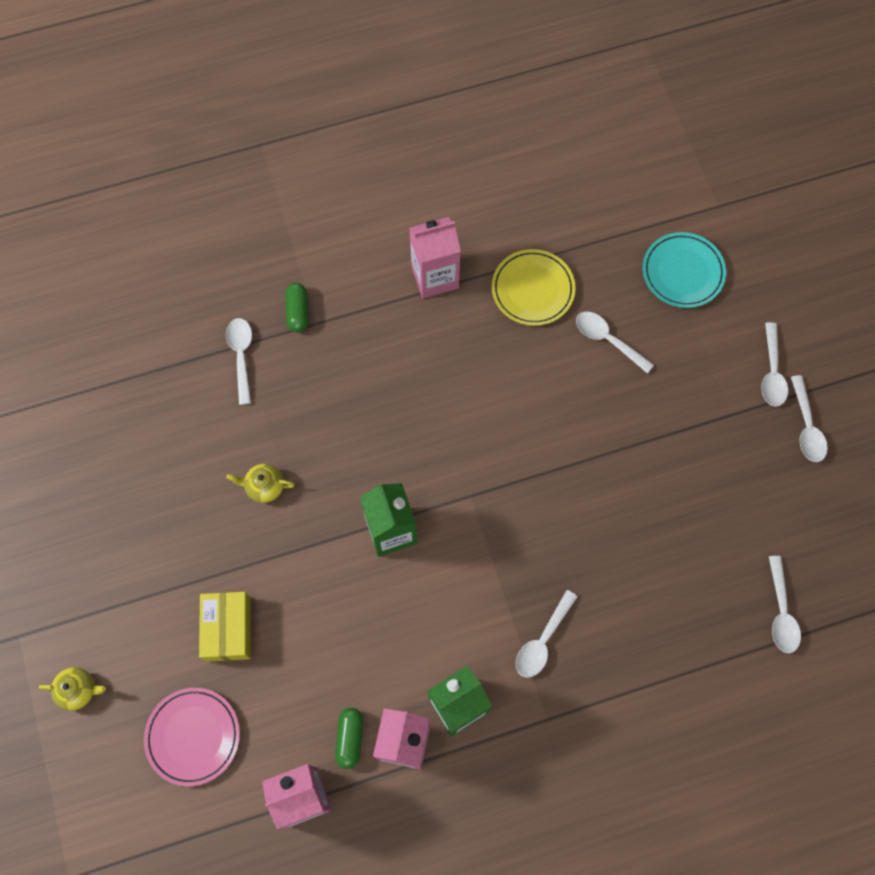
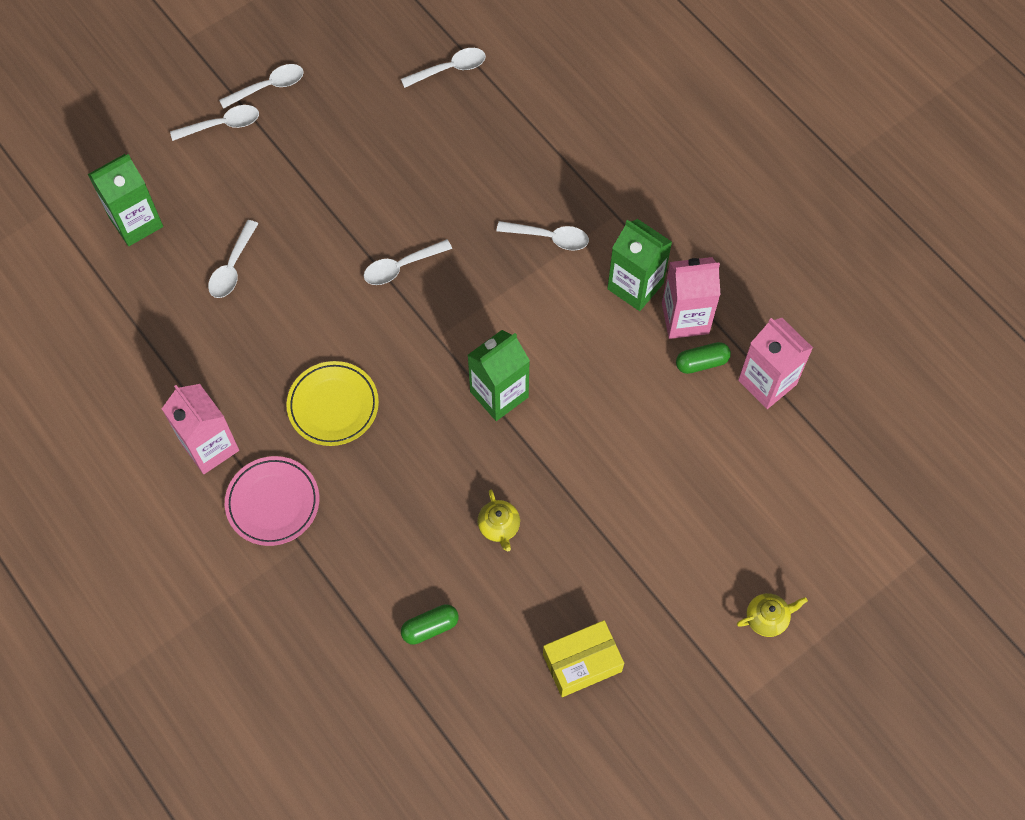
camera: 110 degrees left, 5 degrees down
yellow teapot [39,667,106,711] -> yellow teapot turned 90 degrees clockwise [737,593,808,637]
pink plate [144,688,240,786] -> pink plate moved to [225,456,319,546]
yellow box [199,592,251,662] -> yellow box moved to [543,620,624,697]
white spoon [226,318,252,405] -> white spoon moved to [364,239,452,285]
green capsule [285,283,309,333] -> green capsule moved to [401,604,459,645]
yellow plate [492,249,576,326] -> yellow plate moved to [287,361,379,446]
turquoise plate [643,232,726,308] -> green carton [88,154,163,246]

